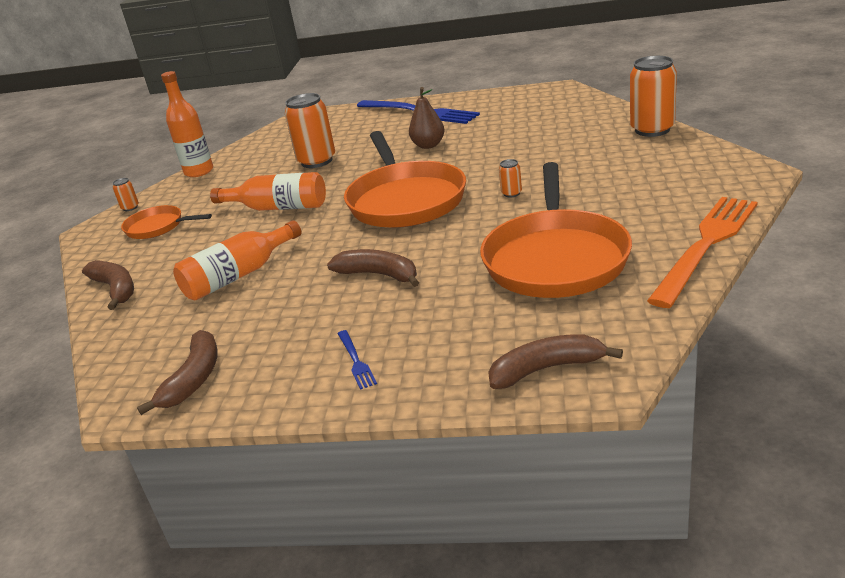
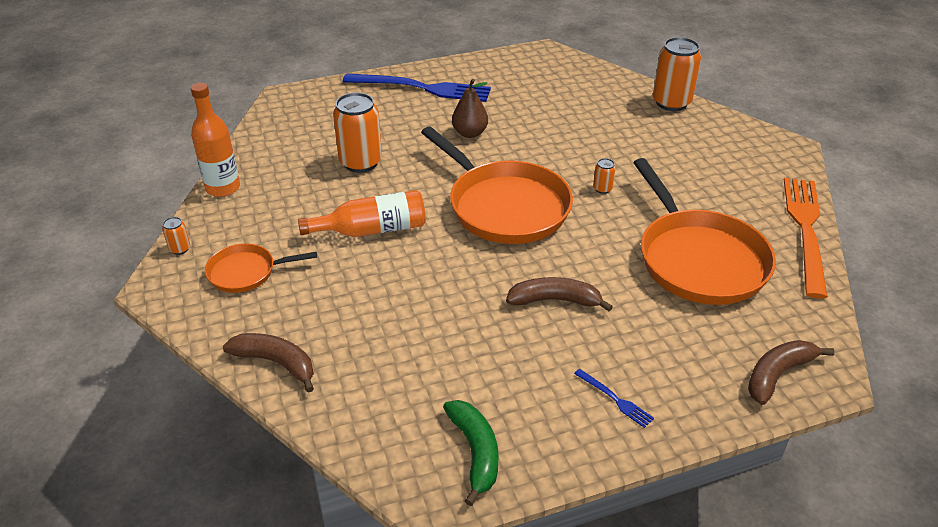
camera: 30 degrees left, 10 degrees up
brown banana [137,330,218,415] -> green banana [443,400,499,506]
orange bottle [173,220,302,301] -> none

